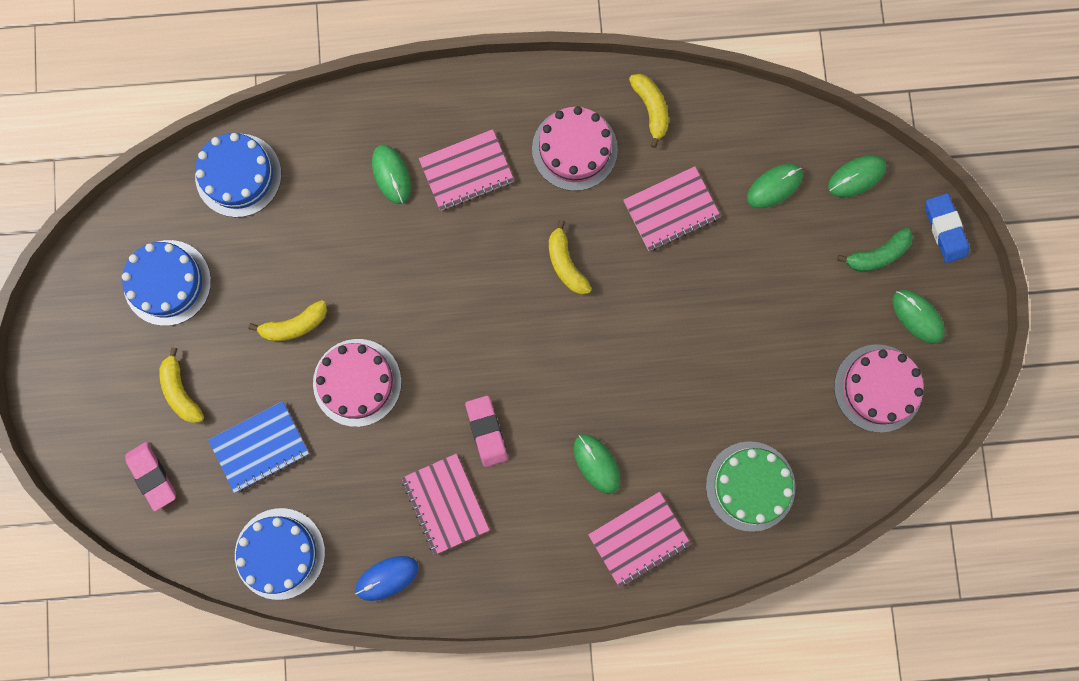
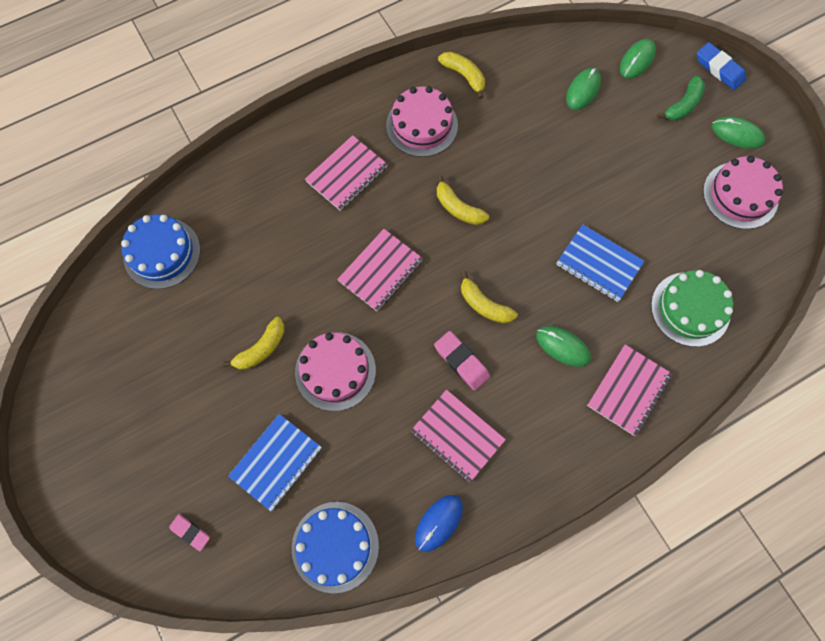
camera: 25 degrees left, 10 degrees down
blue cake [122,240,211,326] -> none
pink eraser [125,442,176,511] -> pink eraser [169,514,210,551], size x0.65
yellow banana [159,347,204,423] -> yellow banana moved to [461,271,518,324]
green mouse [372,145,411,204] -> none
pink notebook [624,166,721,251] -> pink notebook moved to [337,229,423,311]
none -> blue notebook [556,224,644,302]

